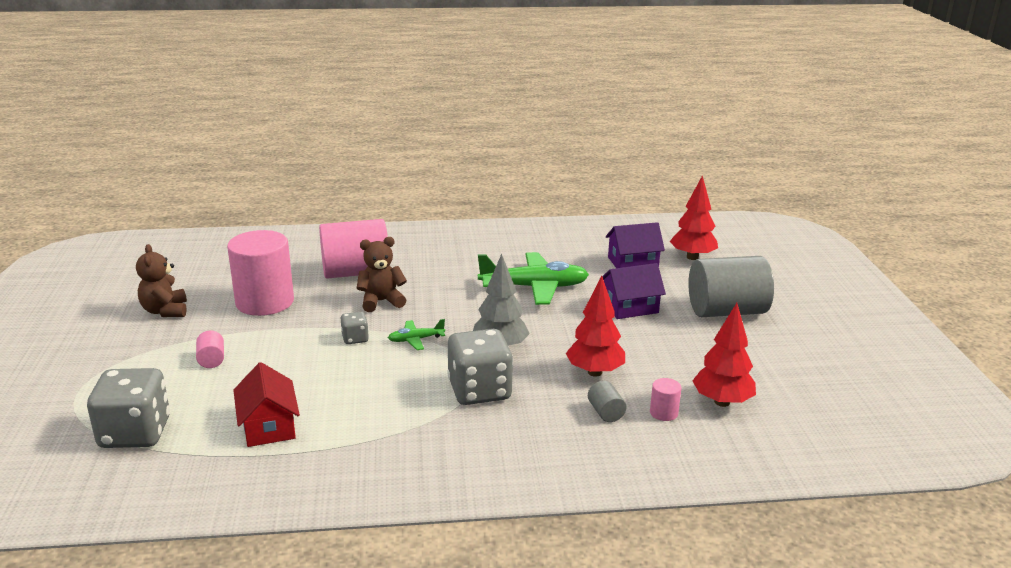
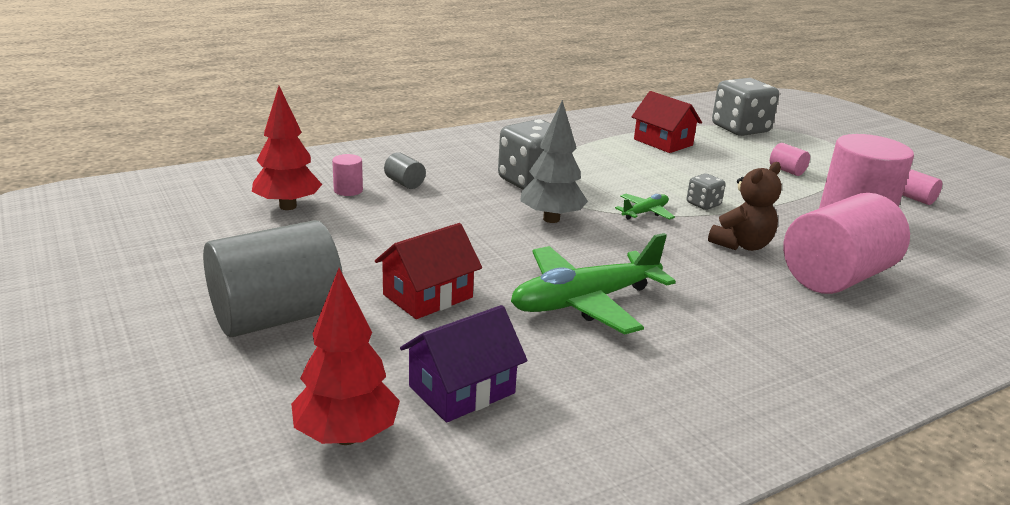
camera: 155 degrees right, 0 degrees up
brown teddy bear [136,244,187,317] -> pink cylinder [902,169,942,205]
red tree [566,276,625,377] -> none
purple house [602,263,666,319] -> red house [375,223,482,319]

